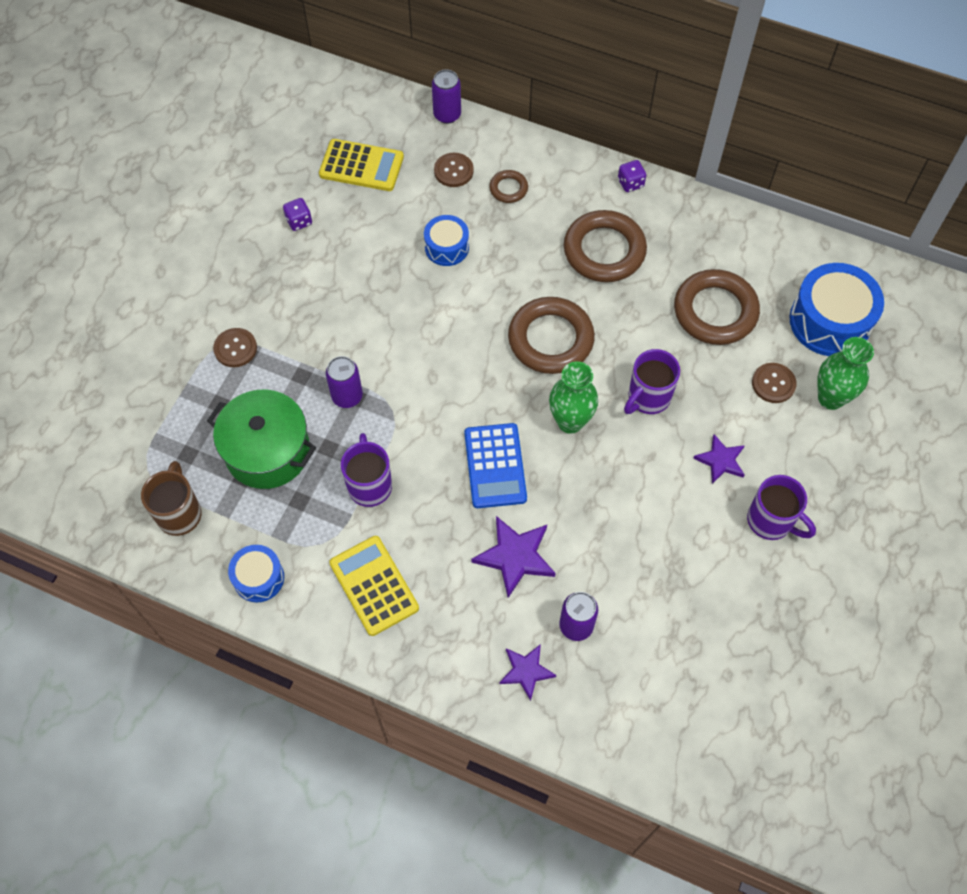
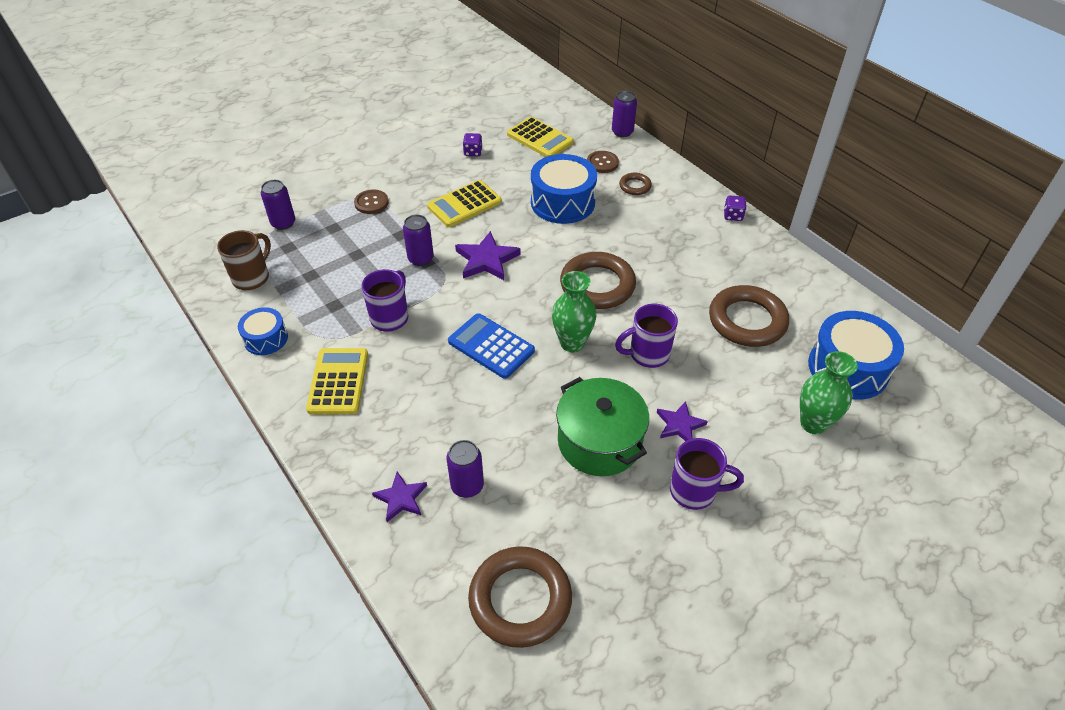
camera: 30 degrees right, 15 degrees down
green pot [207,390,316,489] -> green pot moved to [556,377,649,476]
blue drum [424,215,469,266] -> blue drum [531,154,597,224], size x1.77
blue calculator [464,423,527,508] -> blue calculator turned 105 degrees clockwise [448,313,535,379]
purple star [472,516,556,598] -> purple star moved to [455,231,521,280]
brown ring [564,210,647,282] -> brown ring moved to [468,546,572,648]
purple mug [747,475,816,540] -> purple mug turned 60 degrees counterclockwise [670,438,744,510]
brown button [752,363,797,403] -> none
none -> purple can [261,180,295,230]
none -> yellow calculator [427,180,502,227]

